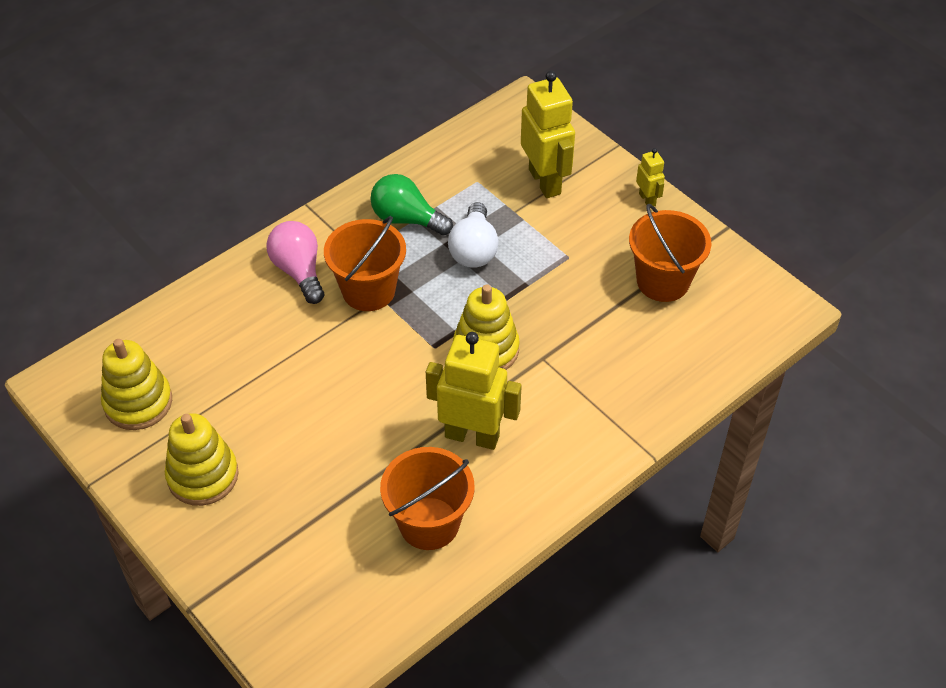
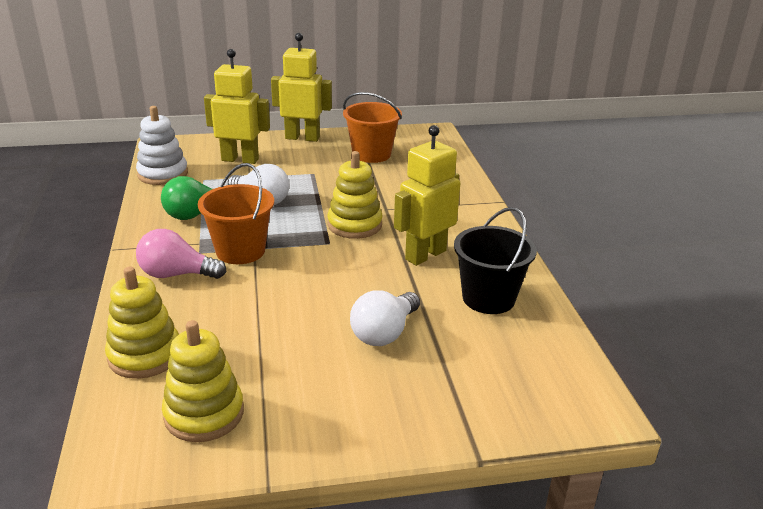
camera: 60 degrees left, 20 degrees down
yellow stacking toy [165,413,239,506] -> yellow stacking toy moved to [105,266,179,379]
orange bucket [380,447,474,550] -> black bucket [454,207,537,314]
yellow robot [636,148,665,206] -> yellow robot [271,33,332,142], size x2.05
none -> white stacking toy [136,106,188,185]
none -> white light bulb [350,290,420,346]

